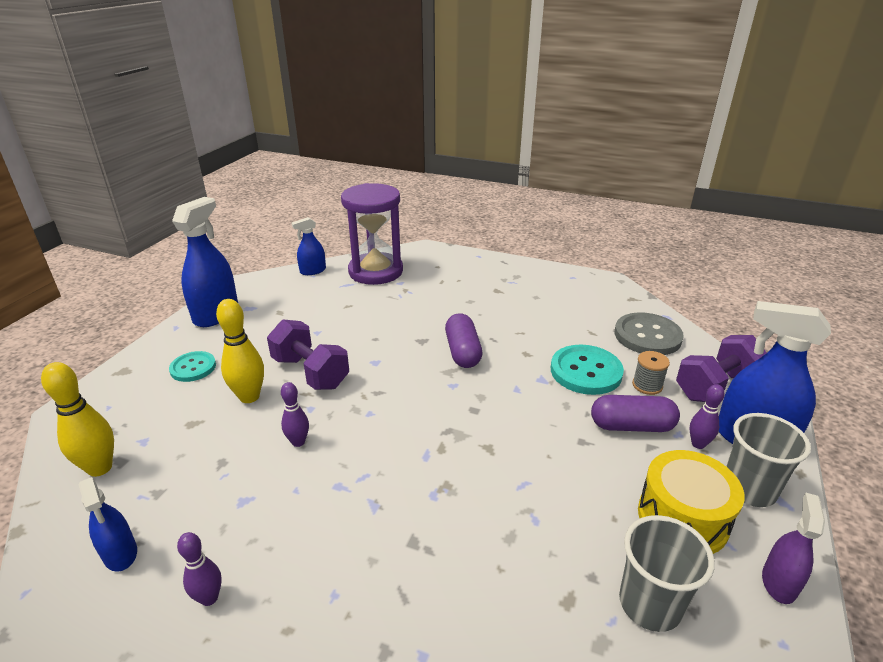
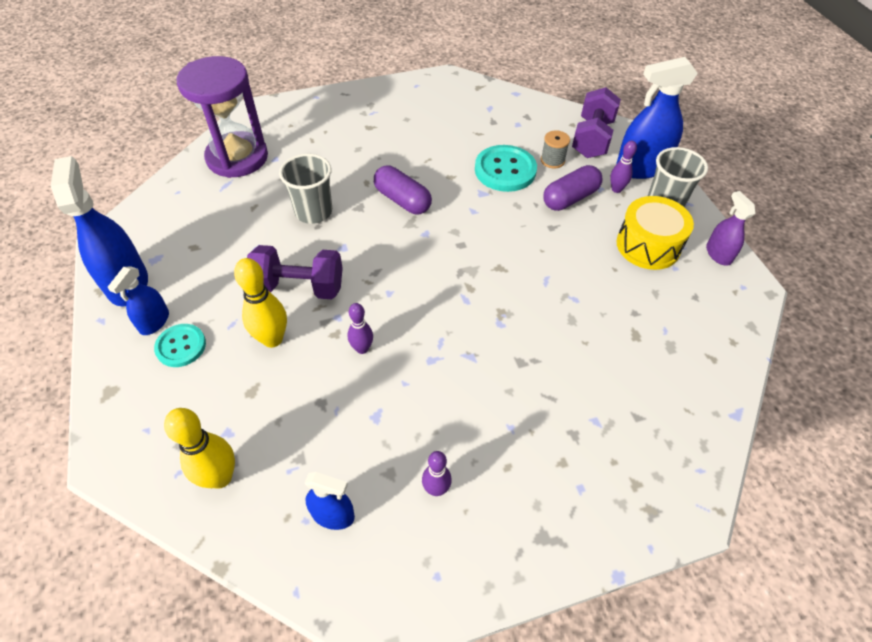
camera: 40 degrees left, 20 degrees up
blue spray bottle [292,217,326,275] -> blue spray bottle moved to [107,266,169,335]
grey button [615,313,684,355] -> none
grey cup [619,515,715,632] -> grey cup moved to [279,154,332,224]

